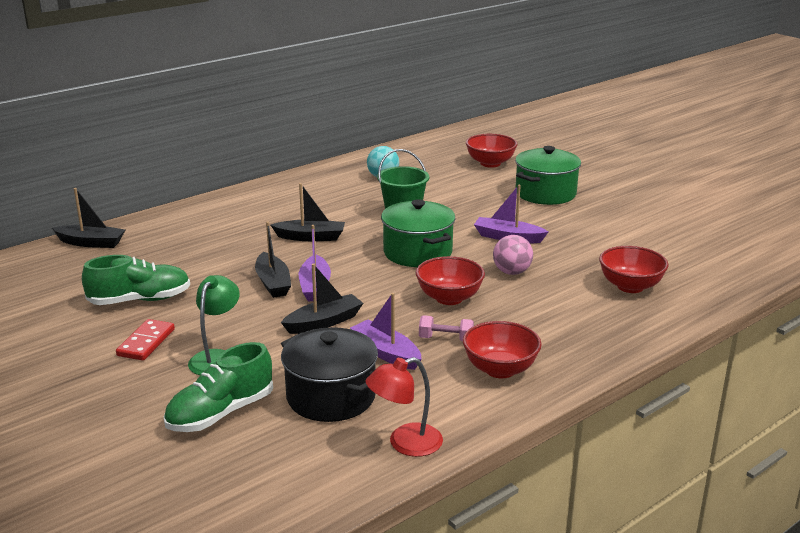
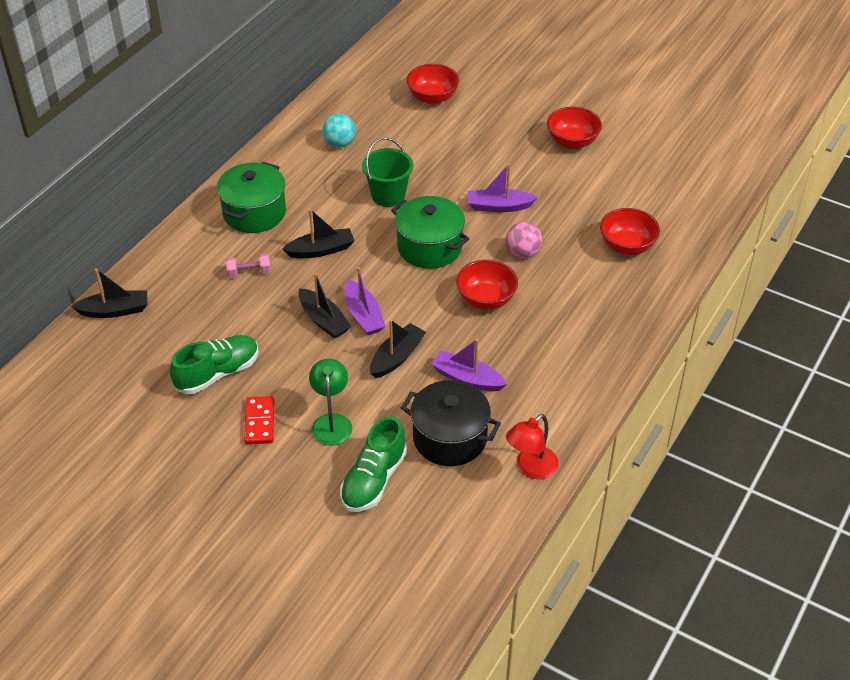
camera: 20 degrees left, 20 degrees up
pink dumbbell [419,315,474,341] -> pink dumbbell moved to [226,253,271,278]
red bowl [463,321,542,378] -> red bowl moved to [547,107,602,149]
green pot [515,146,581,205] -> green pot moved to [217,162,286,233]

